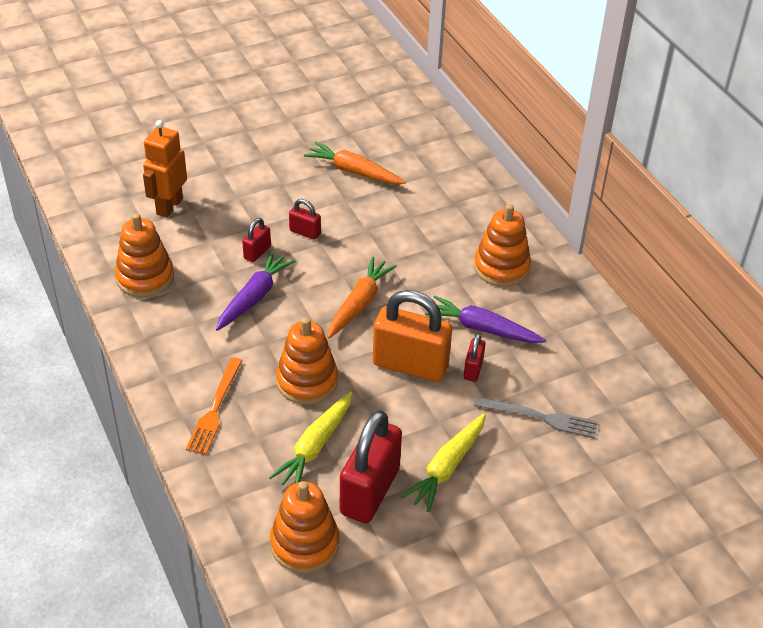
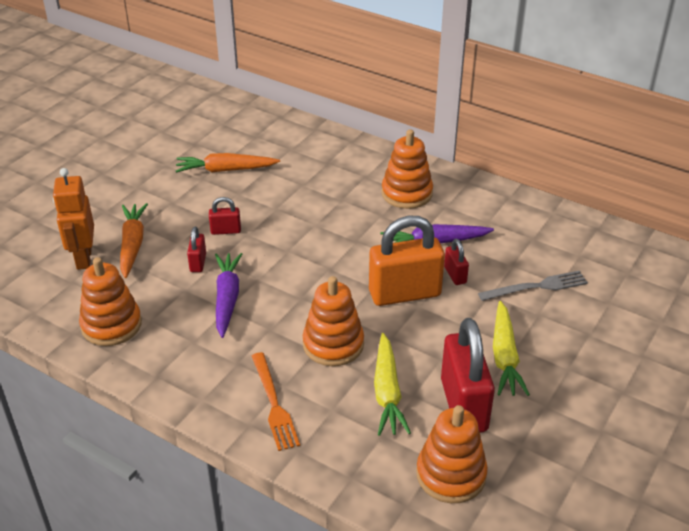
camera: 30 degrees left, 5 degrees down
orange carrot [327,256,397,339] -> orange carrot moved to [120,203,148,278]

